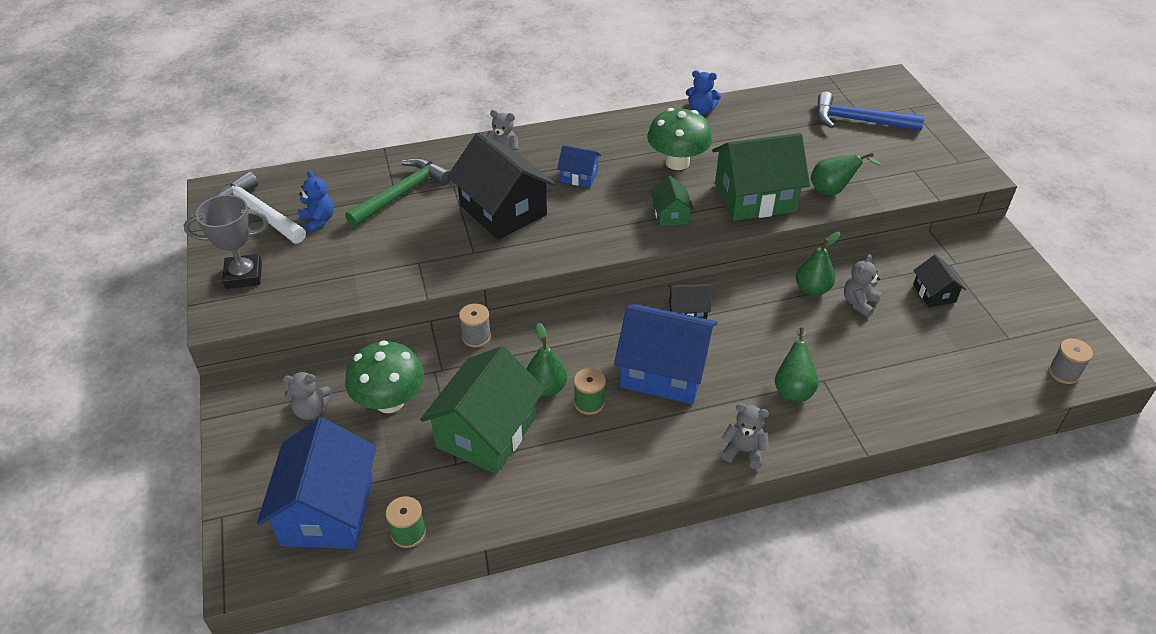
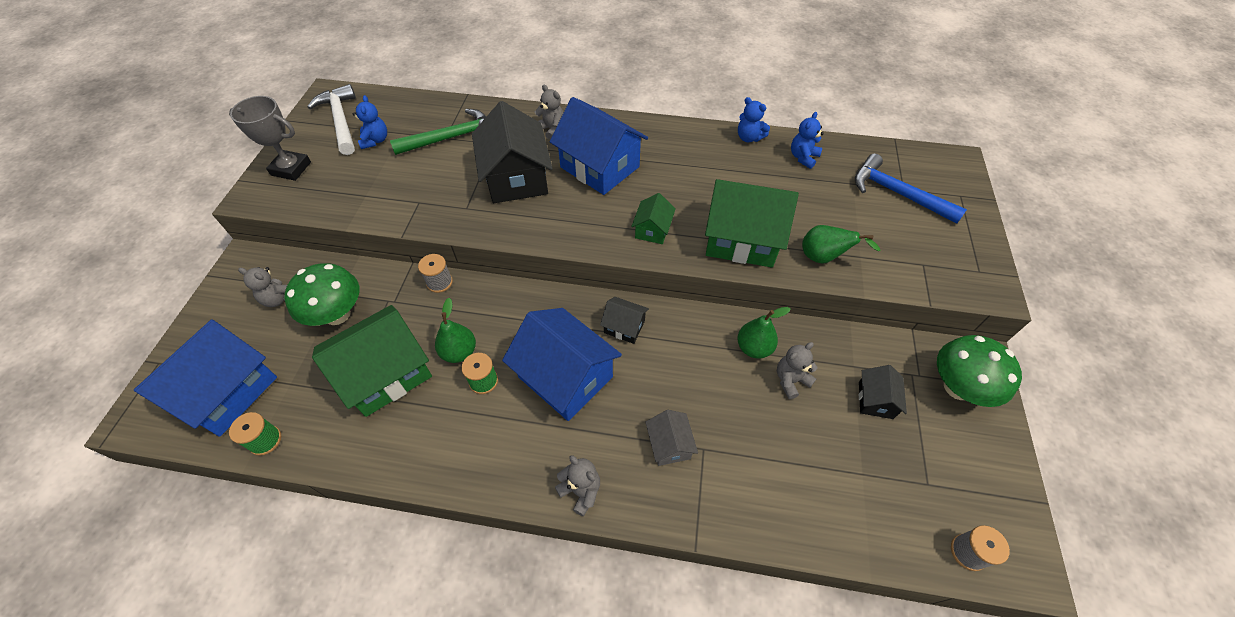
camera: 25 degrees right, 10 degrees up
blue house [557,145,601,187] -> blue house [550,97,648,195], size x2.06
green mushroom [647,108,712,170] -> green mushroom moved to [937,335,1022,407]
green pear [775,328,819,402] -> grey house [646,410,698,466]
none -> blue teddy bear [791,112,824,169]

